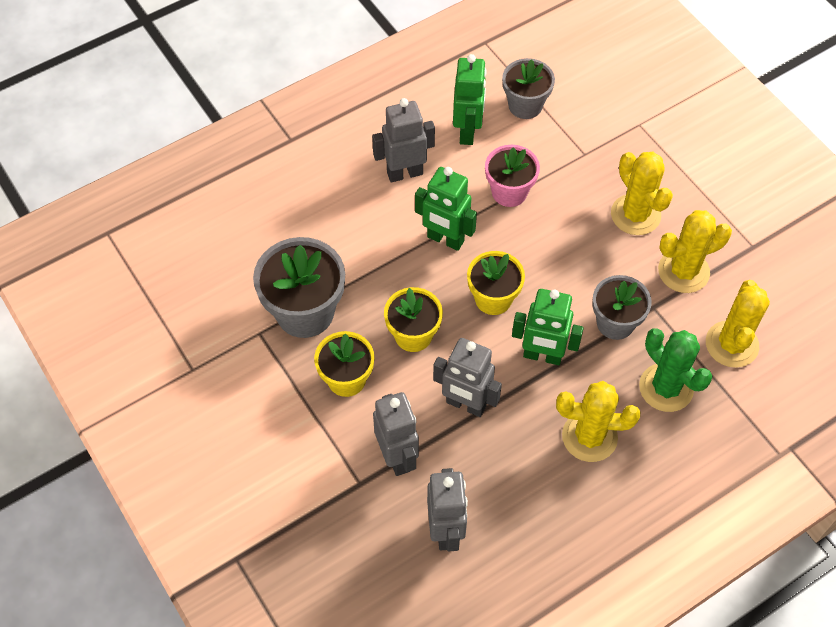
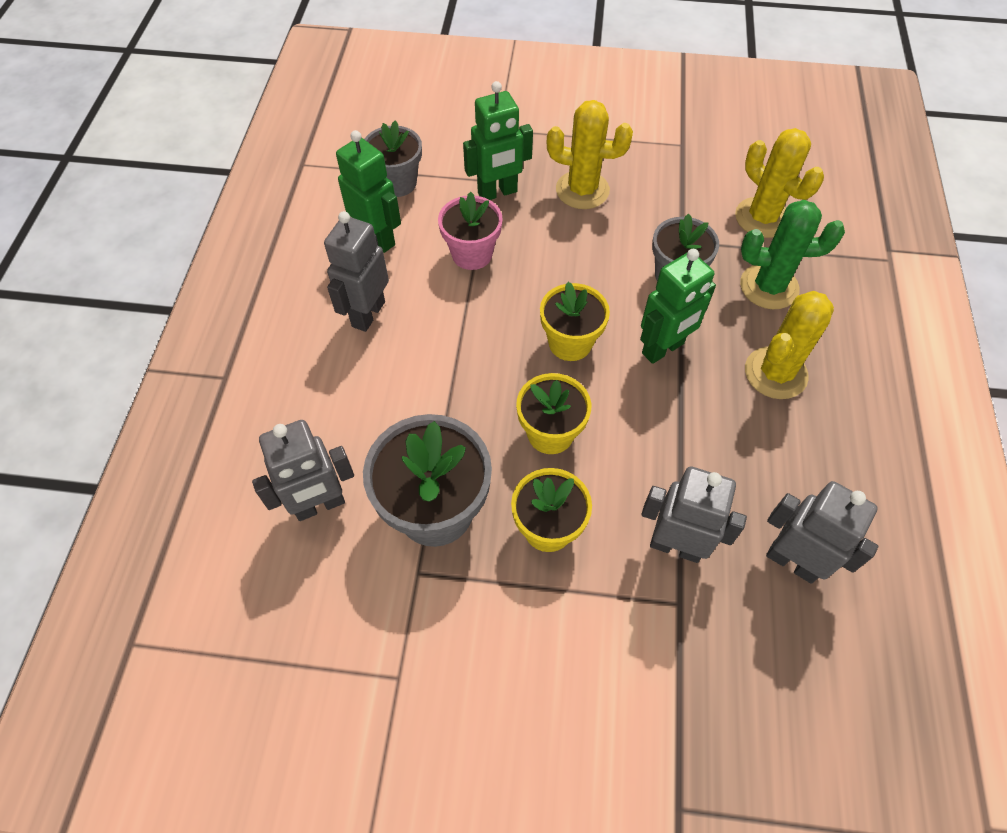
camera: 50 degrees left, 0 degrees up
green robot [415,167,477,251] -> green robot moved to [463,81,533,200]
grey robot [433,338,502,417] -> grey robot moved to [252,420,354,521]
yellow cactus [658,210,732,293] -> none

